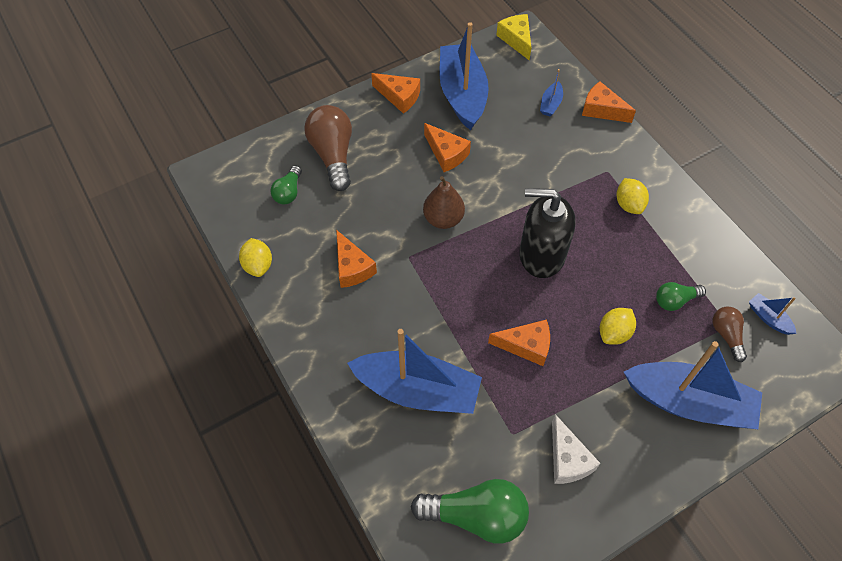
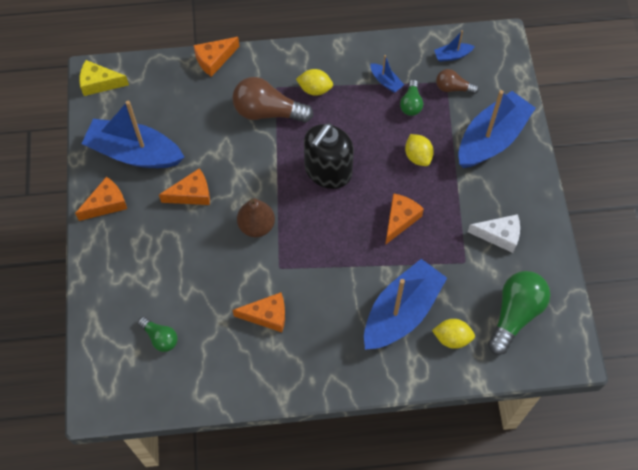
camera: 65 degrees left, 5 degrees up
yellow lemon [239,238,272,277] -> yellow lemon moved to [432,319,475,349]
brown light bulb [304,105,352,191] -> brown light bulb moved to [232,77,314,123]
blue boat [540,69,563,116] -> blue boat moved to [370,55,404,93]

